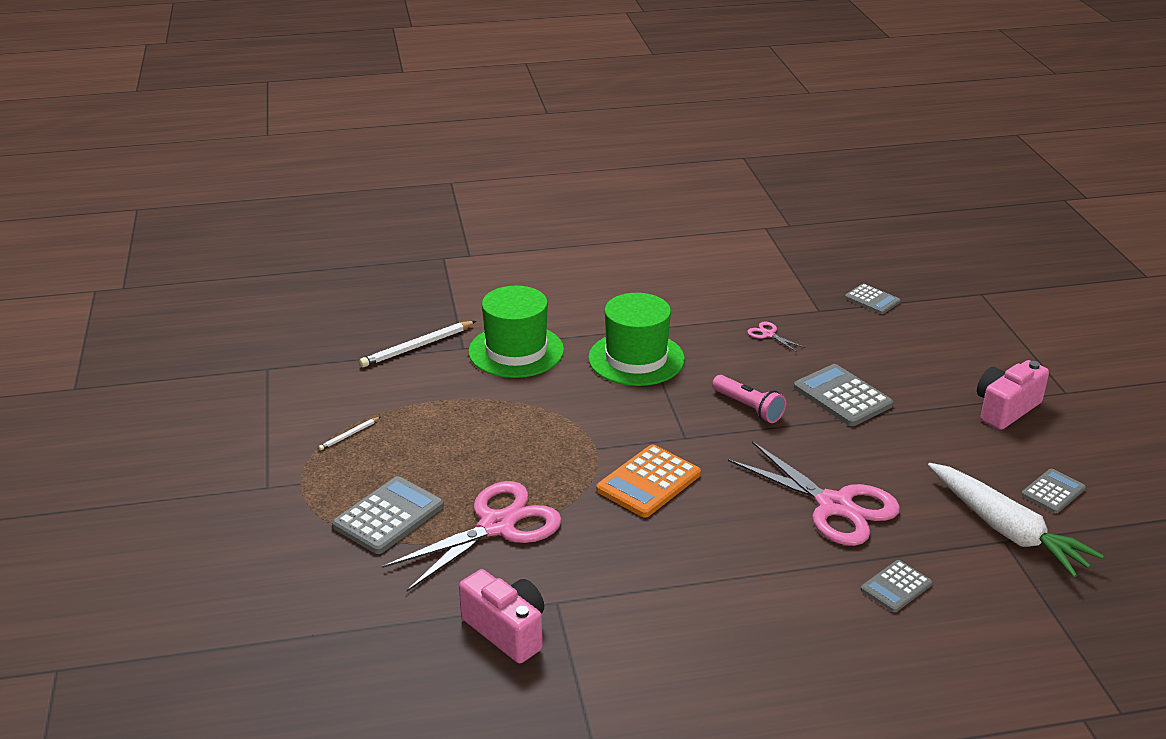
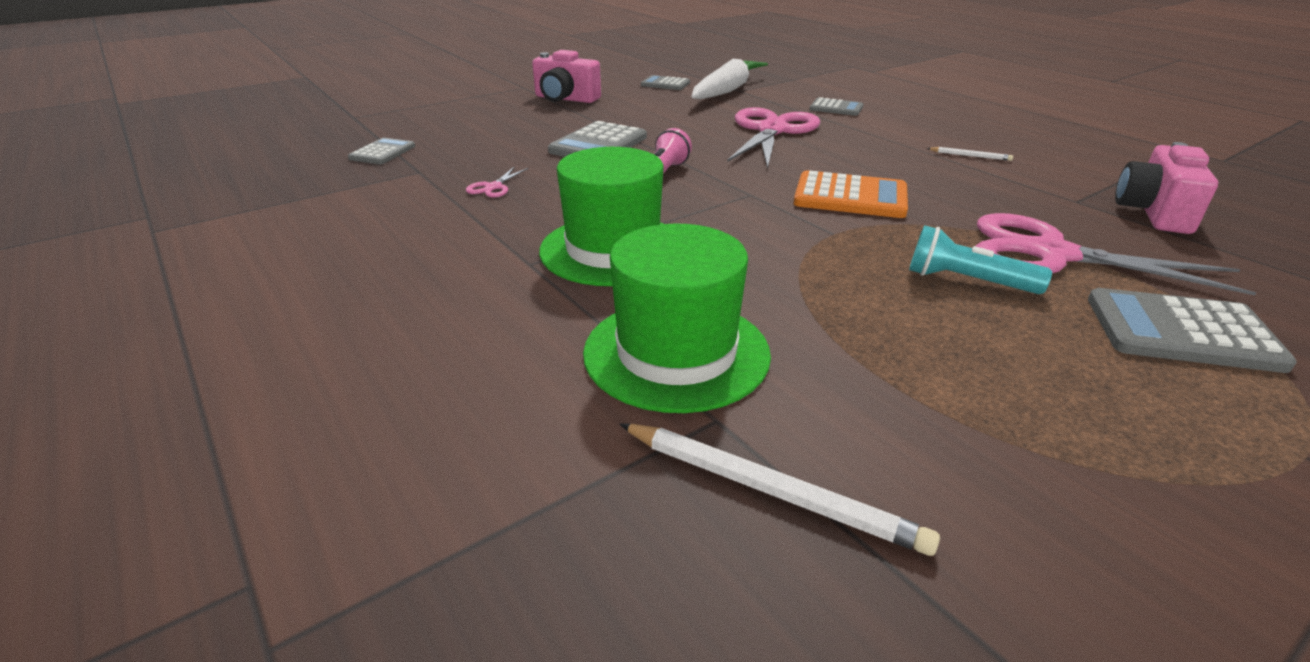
camera: 115 degrees left, 0 degrees up
white pencil [318,417,380,450] -> white pencil moved to [927,147,1013,161]
none -> turquoise flashlight [909,225,1052,294]

